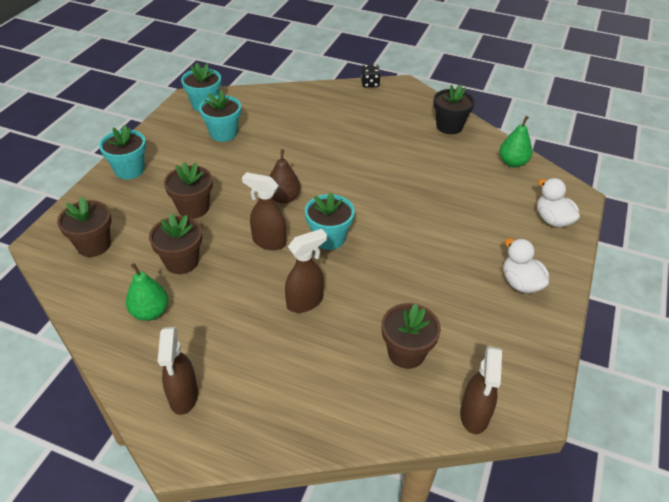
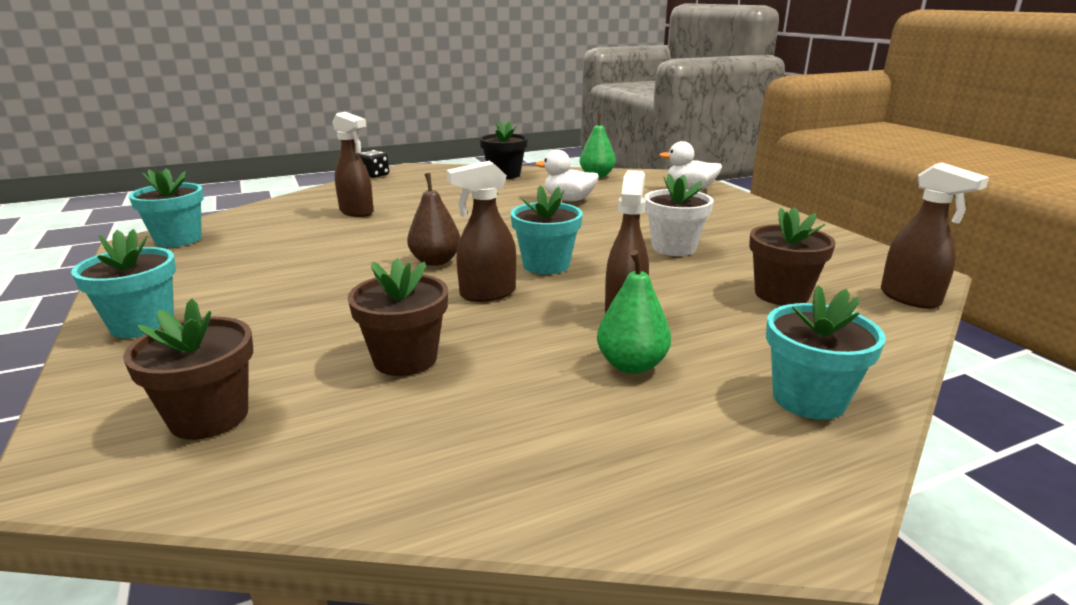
camera: 45 degrees left, 20 degrees down
green pear [126,263,169,321] -> green pear moved to [597,250,671,374]
brown spray bottle [158,327,198,415] -> brown spray bottle moved to [332,112,374,217]
brown flower pot [164,162,213,219] -> none
turquoise flower pot [199,90,241,142] -> turquoise flower pot moved to [766,285,886,420]
white duck [503,238,549,293] -> white duck moved to [535,150,599,201]
none -> white flower pot [645,174,714,256]

